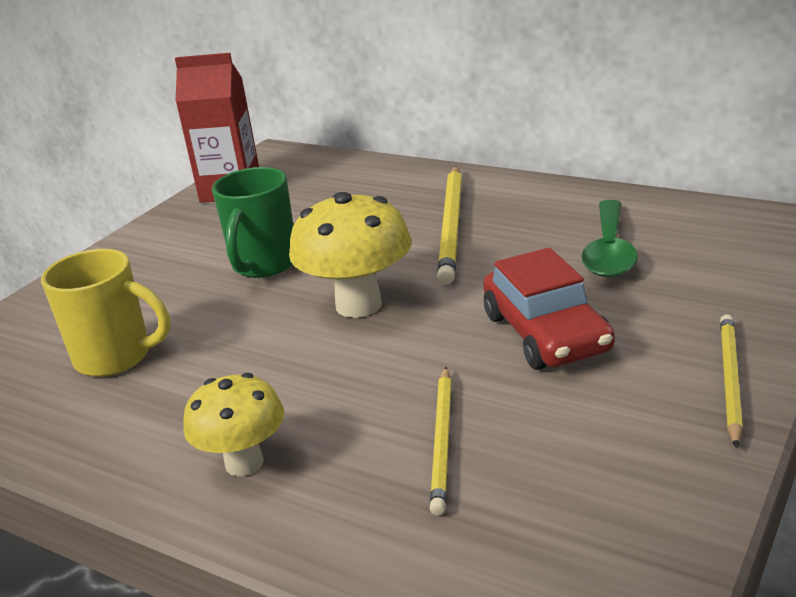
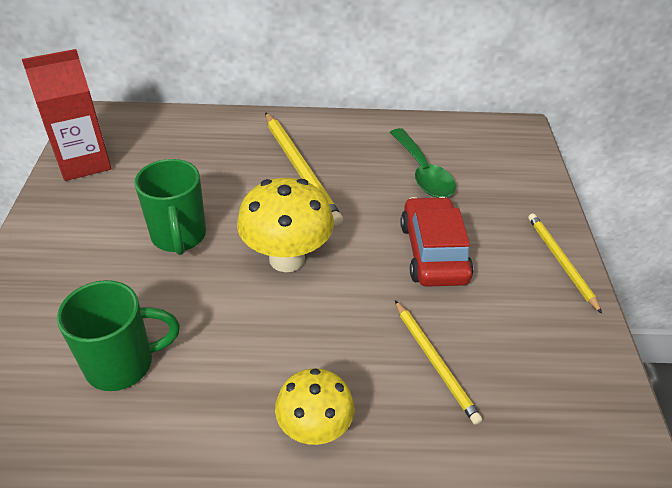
camera: 35 degrees left, 15 degrees up
yellow mug [41,249,170,377] -> green mug [57,280,180,391]
red car [483,247,615,370] -> red car turned 135 degrees counterclockwise [400,197,473,287]

